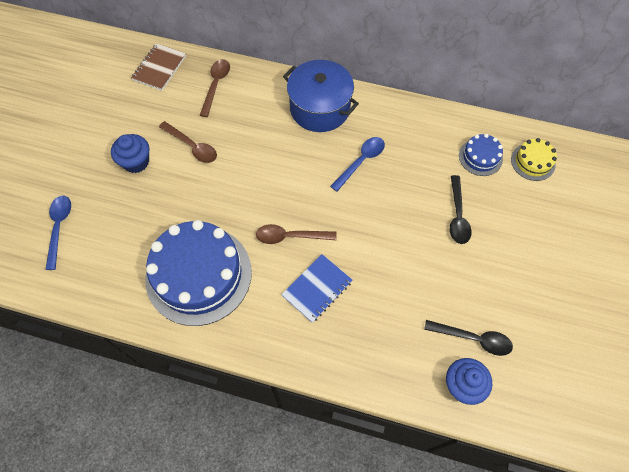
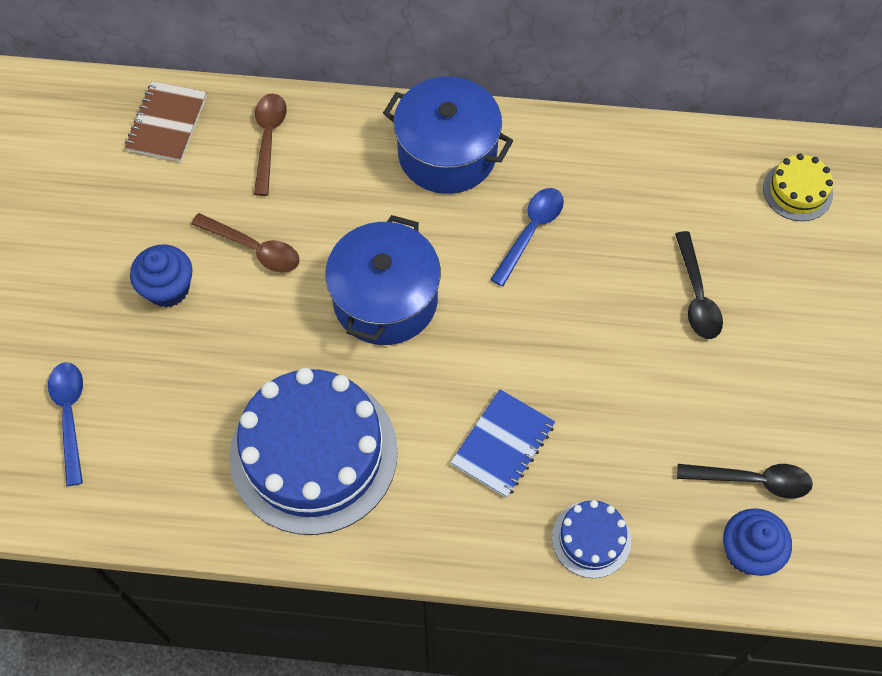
camera: 10 degrees left, 0 degrees up
brown spoon [256,224,337,244] -> none
blue cake [459,134,503,176] -> blue cake moved to [552,500,631,578]
none -> blue pot [325,215,441,345]

